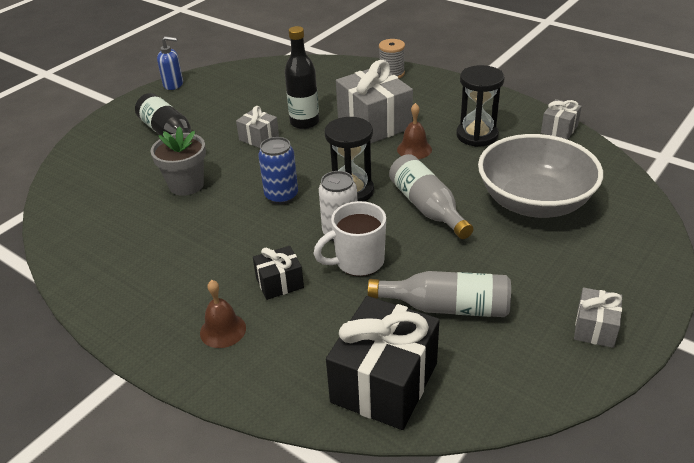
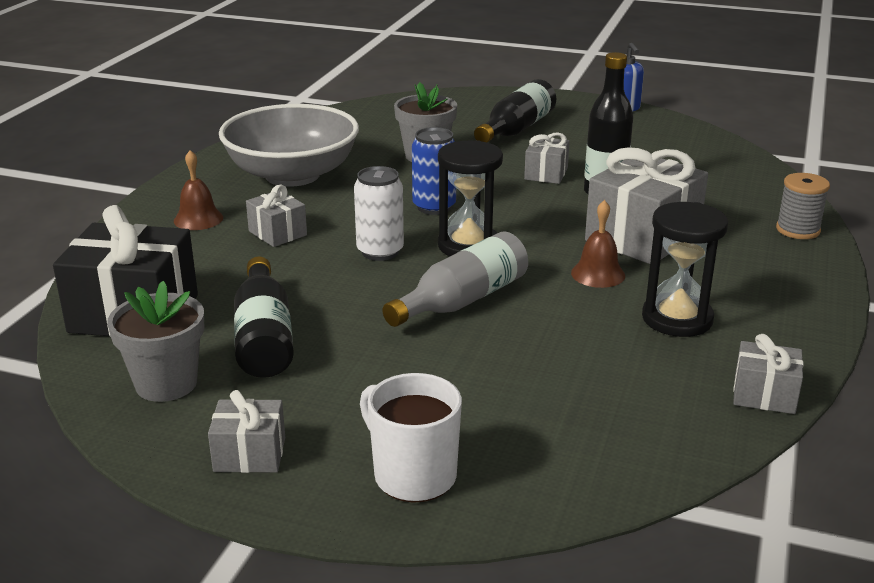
camera: 70 degrees right, 10 degrees down
black gift [253,246,304,300] -> grey gift [246,185,307,247]
white mug [313,201,386,276] -> white mug moved to [360,373,462,503]
grey bottle [368,271,511,317] -> black bottle [234,257,294,378]
grey bowl [478,134,603,218] -> grey bowl moved to [219,104,359,187]
none -> grey flower pot [107,281,205,402]

